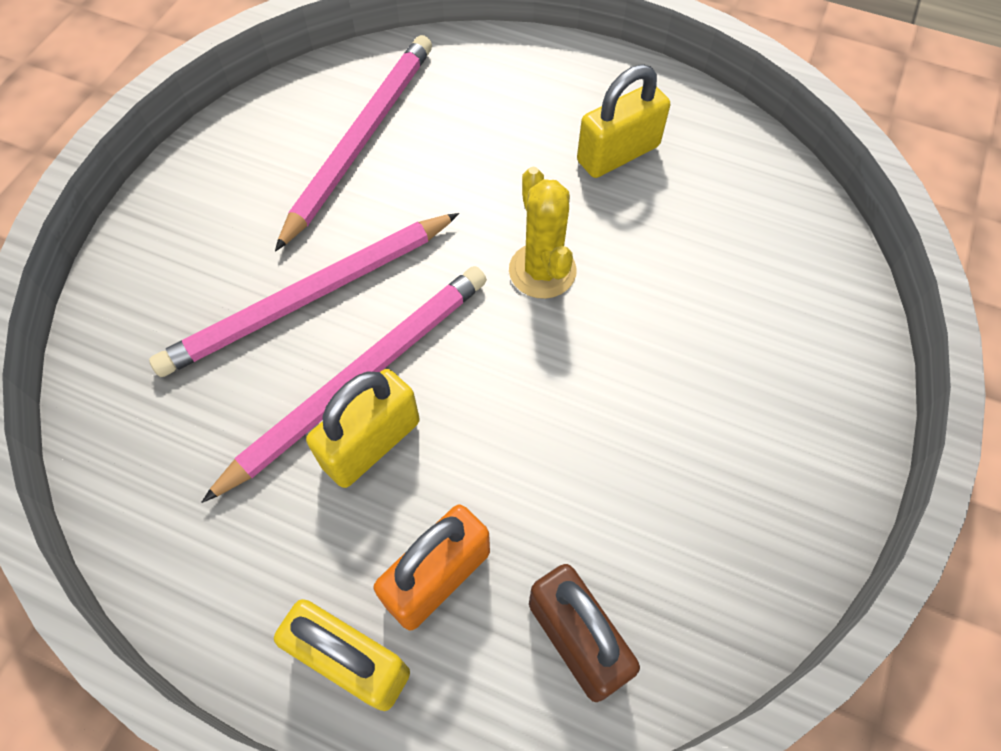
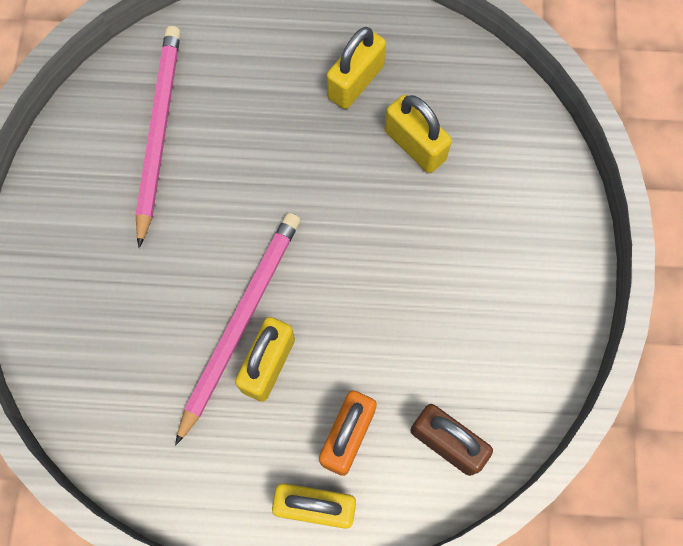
camera: 20 degrees left, 10 degrees up
pink pencil [149,213,459,377] -> none
yellow cactus [509,167,577,299] -> none
none -> yellow padlock [385,95,452,173]

